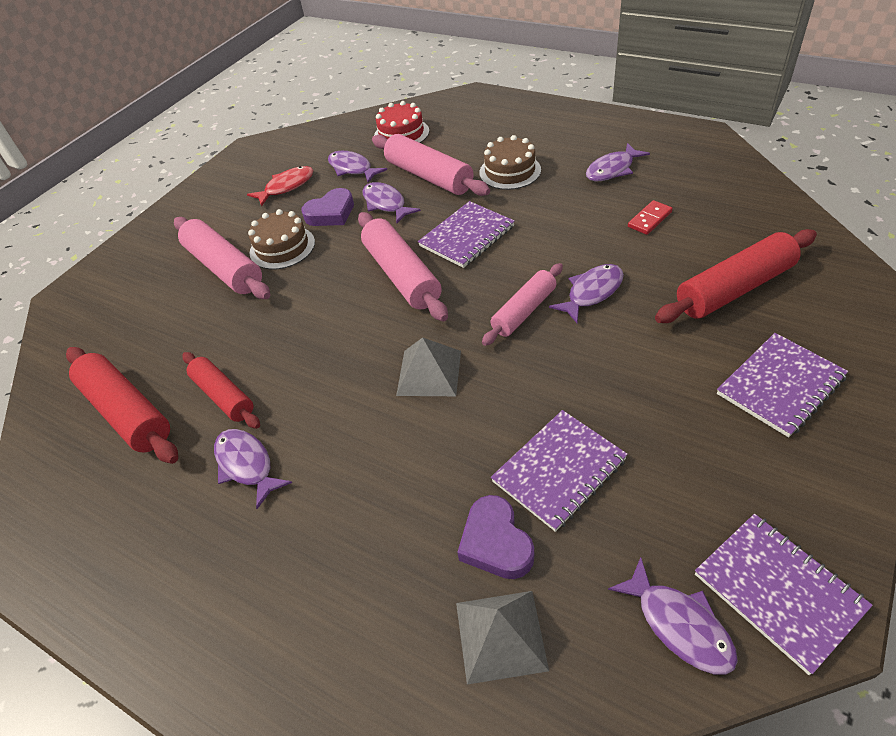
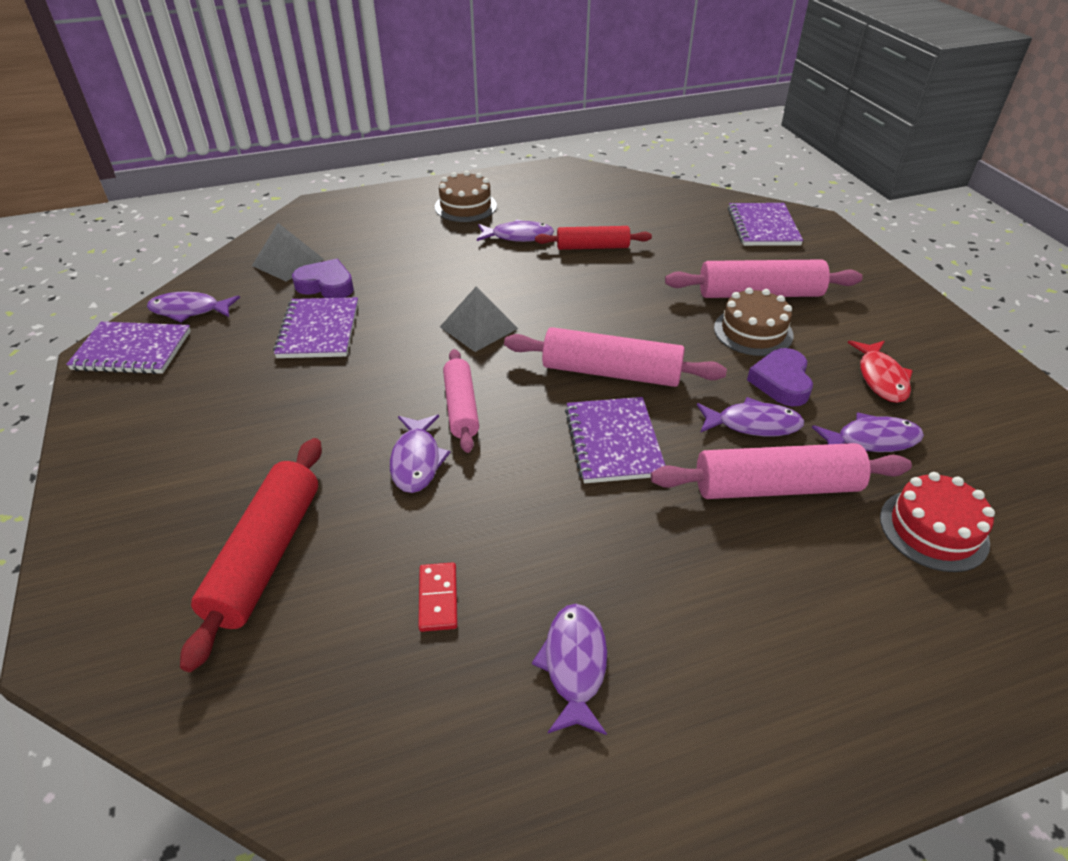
camera: 125 degrees right, 5 degrees down
red rolling pin [66,347,178,464] -> none
brown cake [479,135,541,190] -> brown cake moved to [435,171,497,222]
purple notebook [717,333,848,437] -> purple notebook moved to [728,203,803,246]

